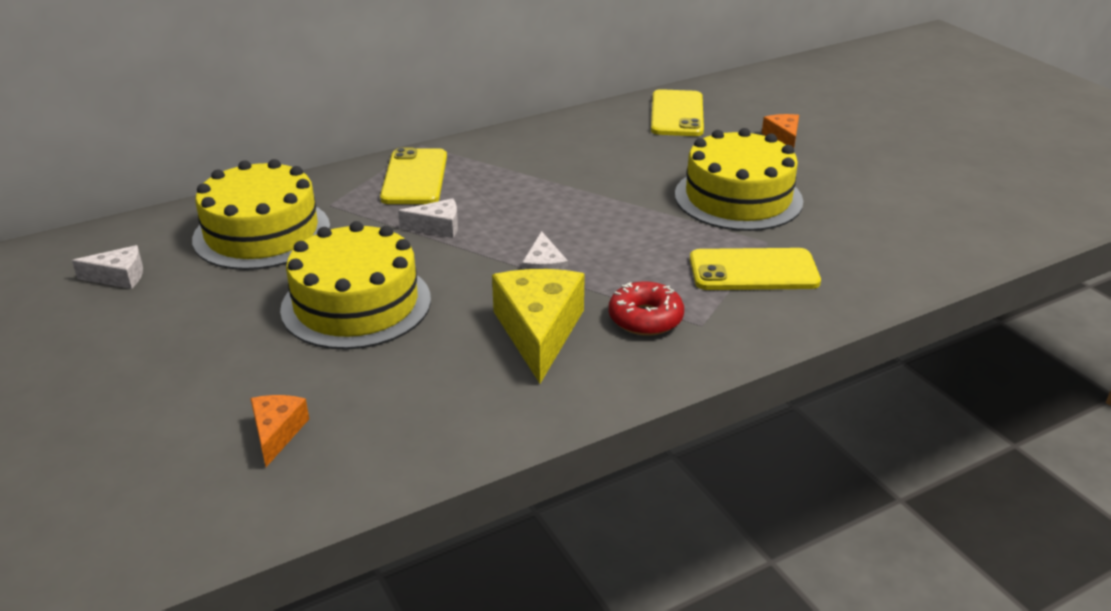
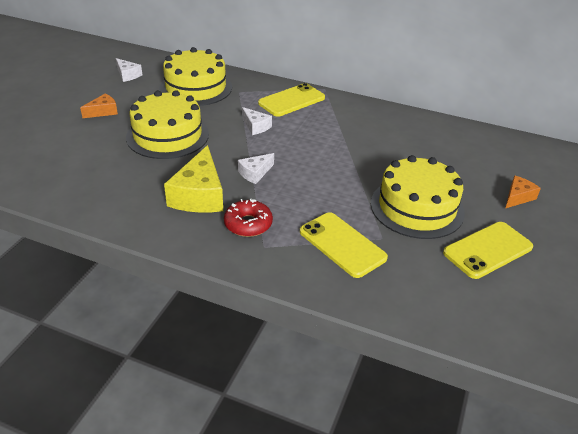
camera: 50 degrees right, 5 degrees up
orange cheese [250,395,309,467] -> orange cheese moved to [80,94,118,118]
yellow cheese [492,269,585,383] -> yellow cheese turned 135 degrees clockwise [164,145,223,213]
yellow phone [651,89,704,136] -> yellow phone moved to [443,222,533,279]

